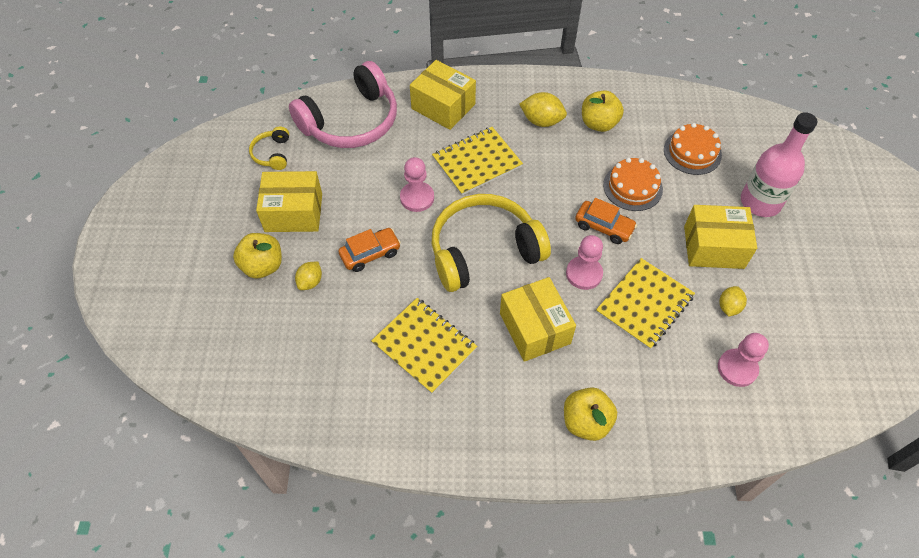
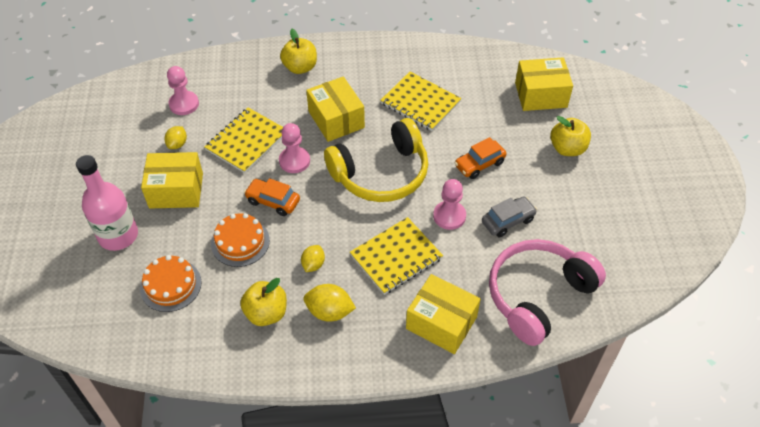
camera: 175 degrees right, 5 degrees down
yellow headphones [249,126,289,170] -> none
yellow box [256,171,322,232] -> yellow box moved to [515,58,573,111]
yellow lemon [295,261,322,290] -> yellow lemon moved to [301,245,325,272]
none -> grey car [482,197,537,237]

